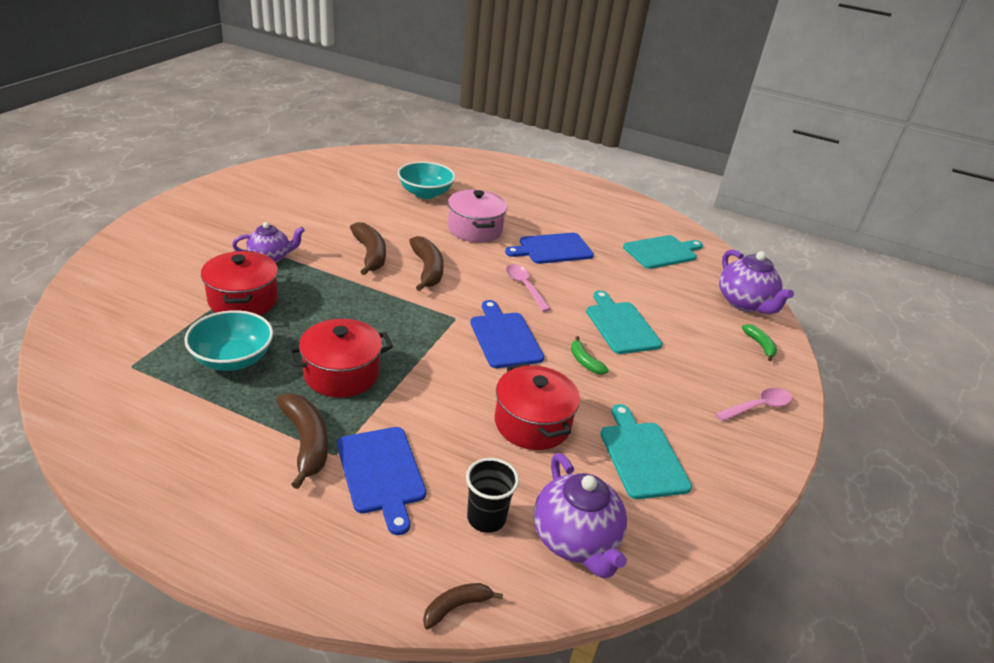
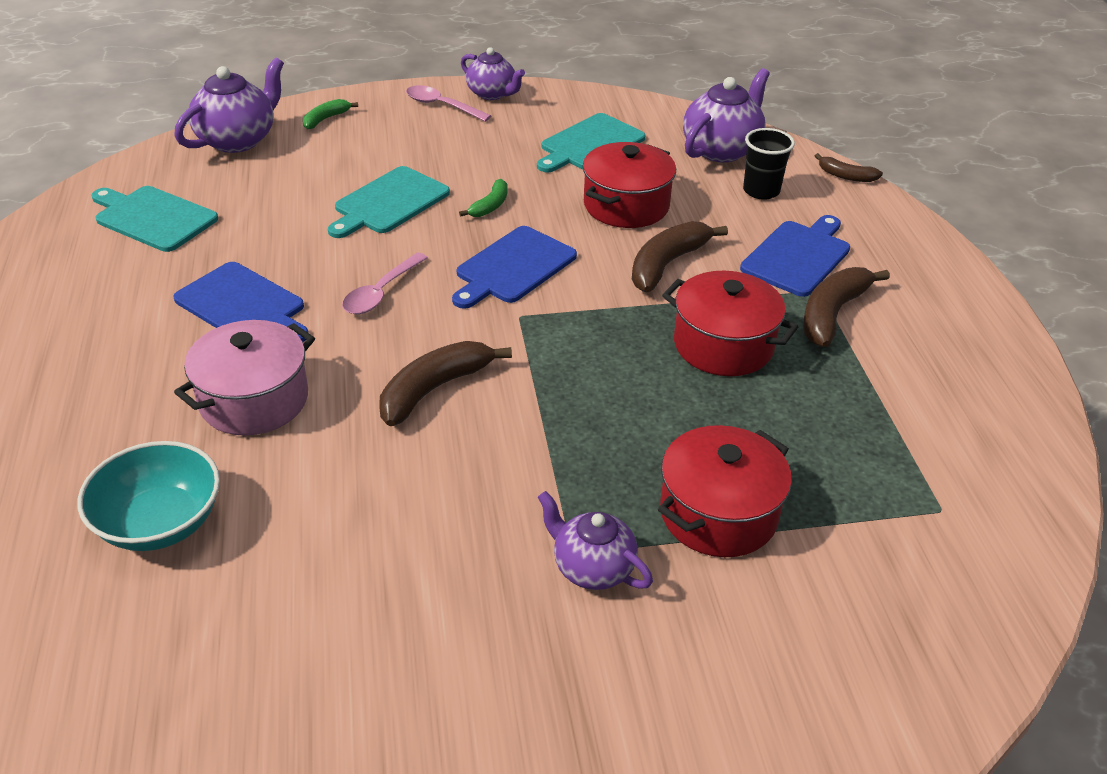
camera: 120 degrees left, 5 degrees up
turquoise bowl [185,310,273,371] -> none
brown banana [350,222,386,275] -> brown banana moved to [632,221,728,292]
none -> purple teapot [461,47,525,100]

